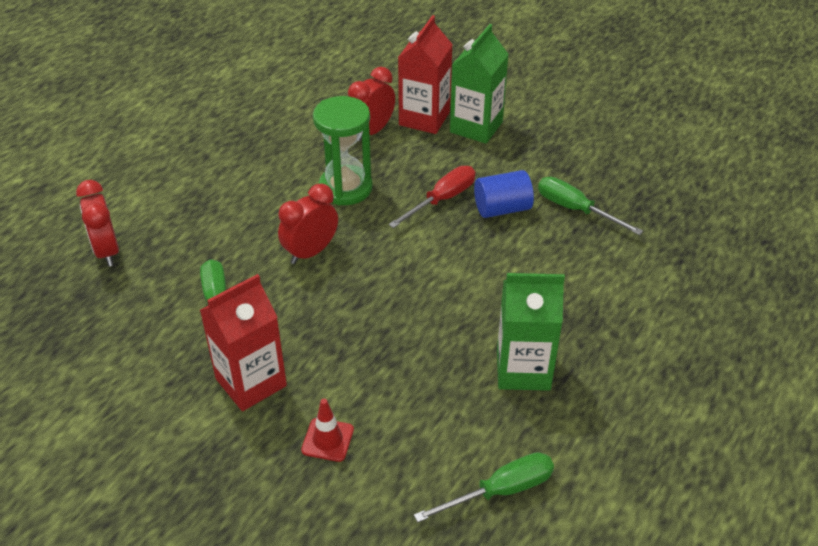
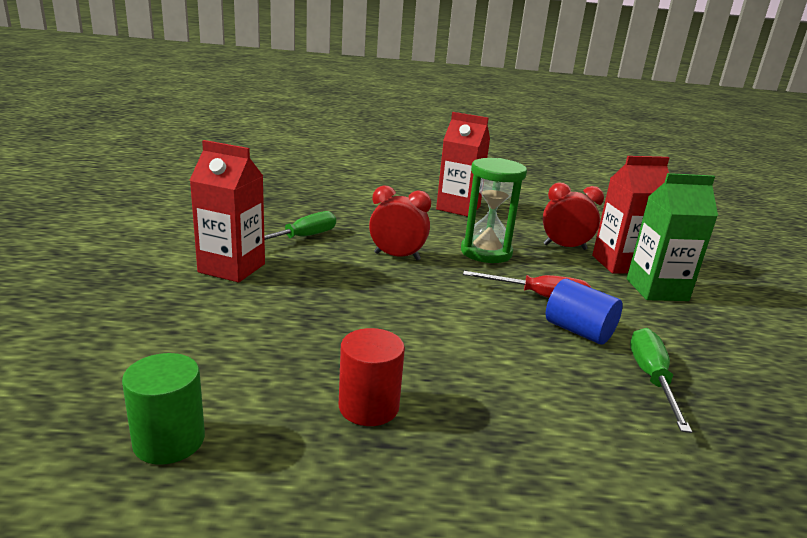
camera: 55 degrees right, 20 degrees down
red clock [76,180,119,266] -> none
red traffic cone [301,399,354,462] -> none
green screwdriver [414,452,554,522] -> green cylinder [122,353,205,465]
green carton [497,273,565,391] -> red cylinder [339,328,405,426]
none -> red carton [436,112,490,217]

